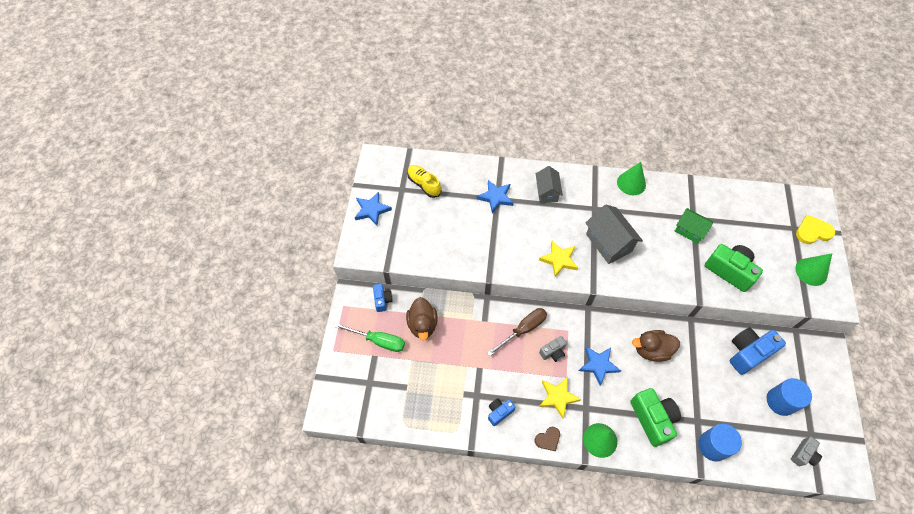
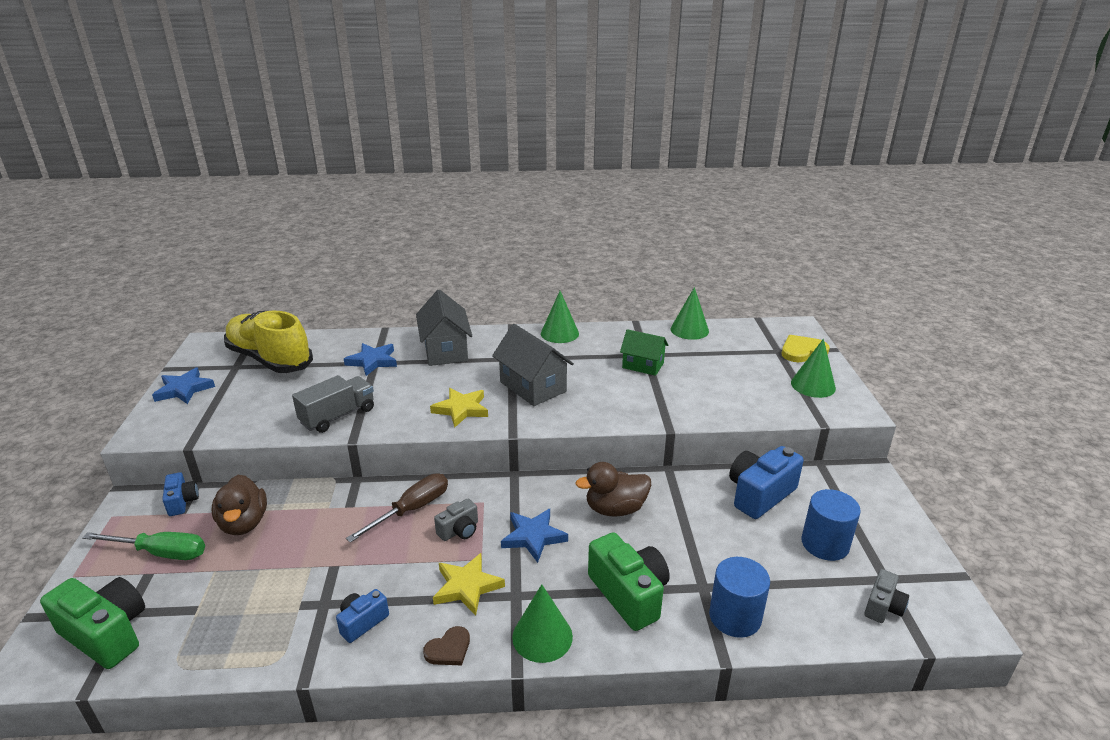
camera: 10 degrees left, 30 degrees down
yellow shoe [407,165,441,198] -> yellow shoe [224,311,313,373], size x1.86
grey house [536,166,563,203] -> grey house [416,290,472,366], size x1.52
green camera [705,244,763,292] -> green camera moved to [40,577,145,669]
none -> grey truck [292,375,374,433]
none -> green cone [671,287,709,340]

